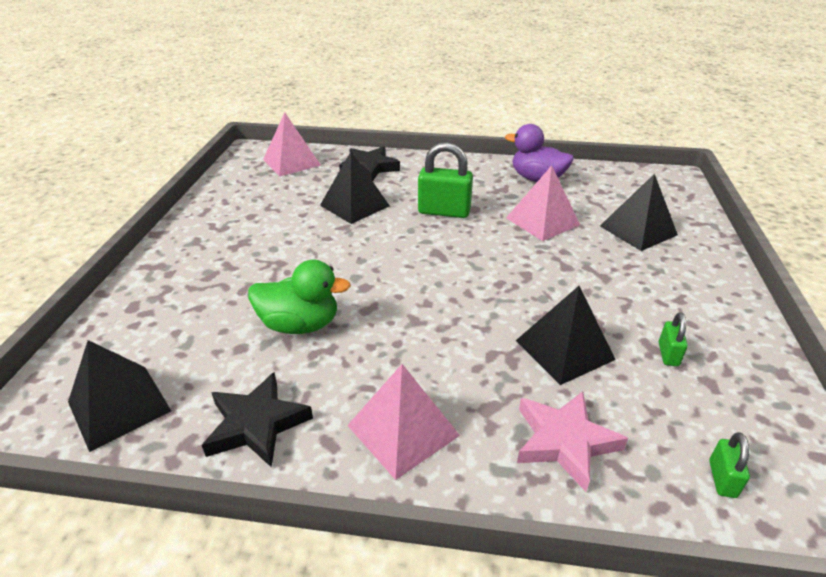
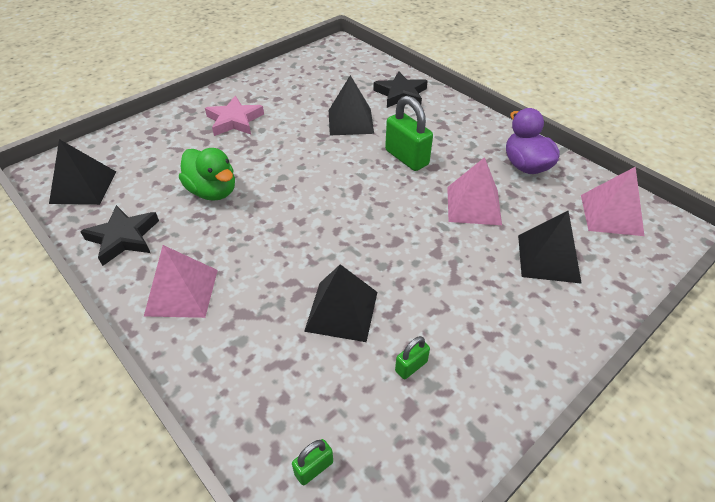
camera: 40 degrees right, 10 degrees up
pink pyramid [263,113,321,176] -> pink pyramid moved to [581,166,644,236]
pink star [517,391,628,492] -> pink star moved to [205,96,264,136]

